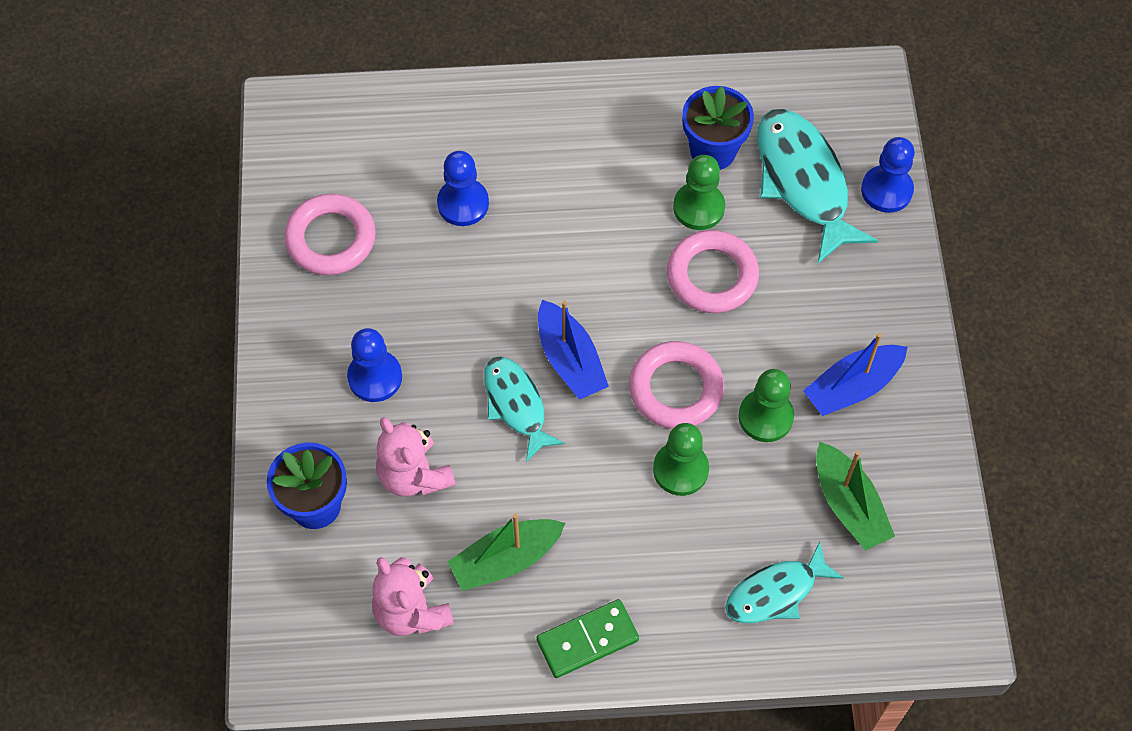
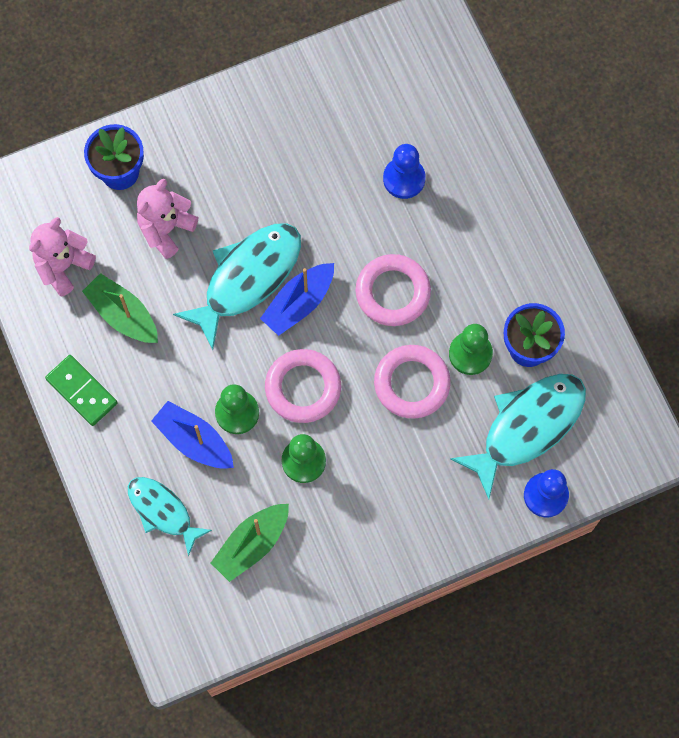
camera: 70 degrees right, 10 degrees up
pink ring [284,194,376,275] -> pink ring moved to [356,254,431,326]
blue pawn [347,328,402,402] -> none
turquoise fish [484,356,565,462] -> turquoise fish [173,223,301,350], size x1.62
blue boat [803,333,908,416] -> blue boat moved to [151,401,234,469]

